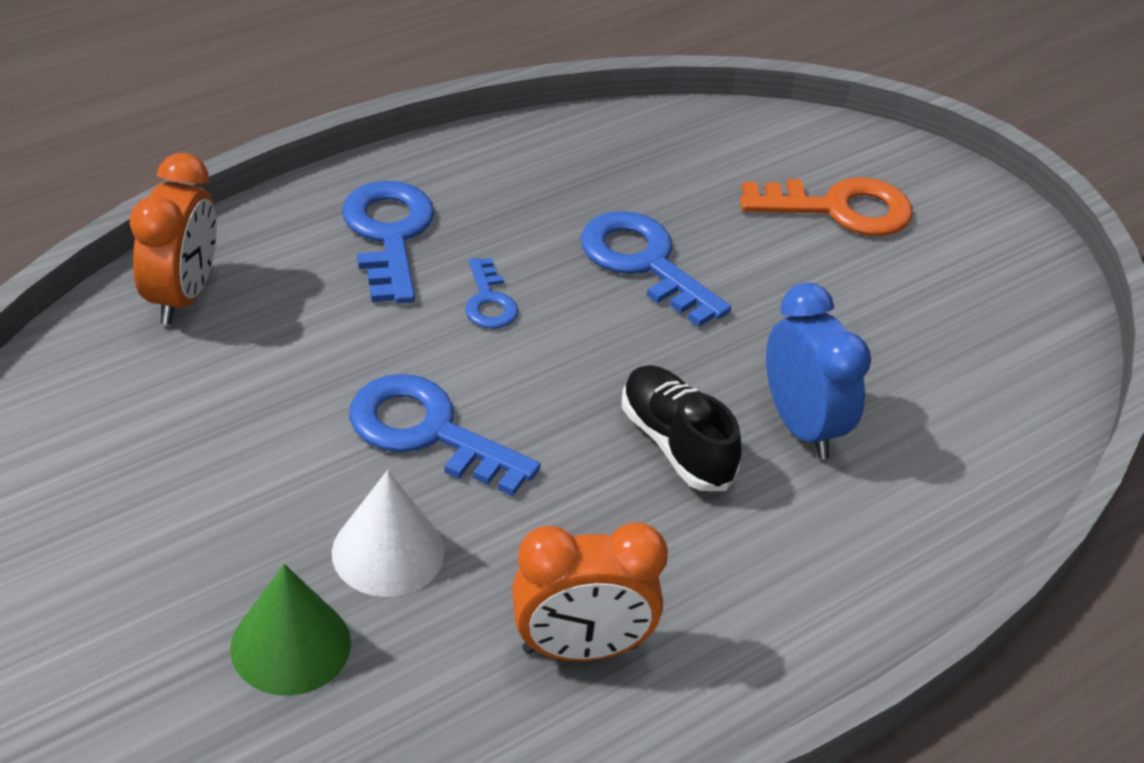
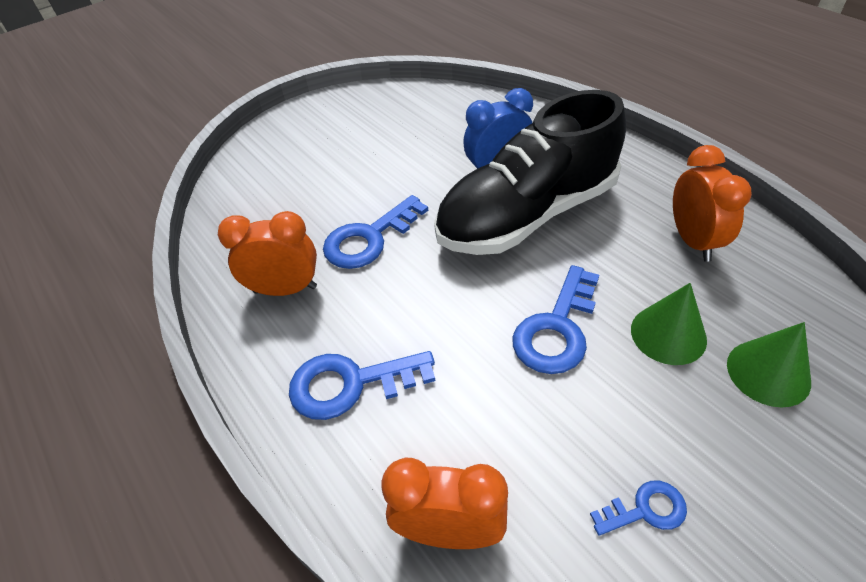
camera: 85 degrees left, 5 degrees up
white cone [332,470,445,597] -> green cone [631,283,707,365]
blue key [465,258,518,329] -> blue key moved to [590,481,687,536]
black shoe [622,365,741,491] -> black shoe [434,90,626,255], size x2.17
orange key [740,177,913,236] -> none
none -> orange clock [218,211,317,296]

